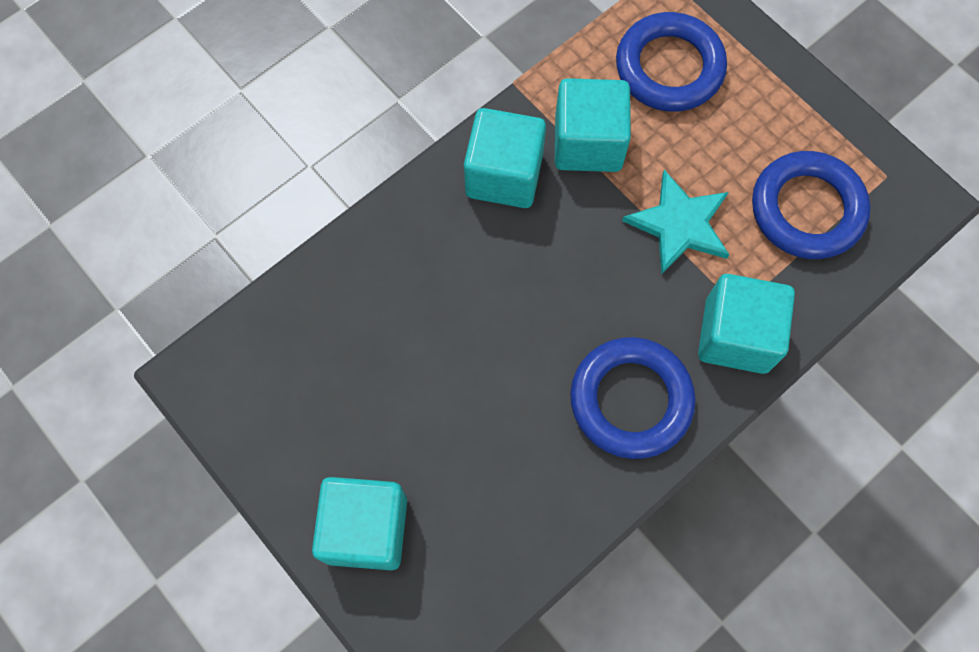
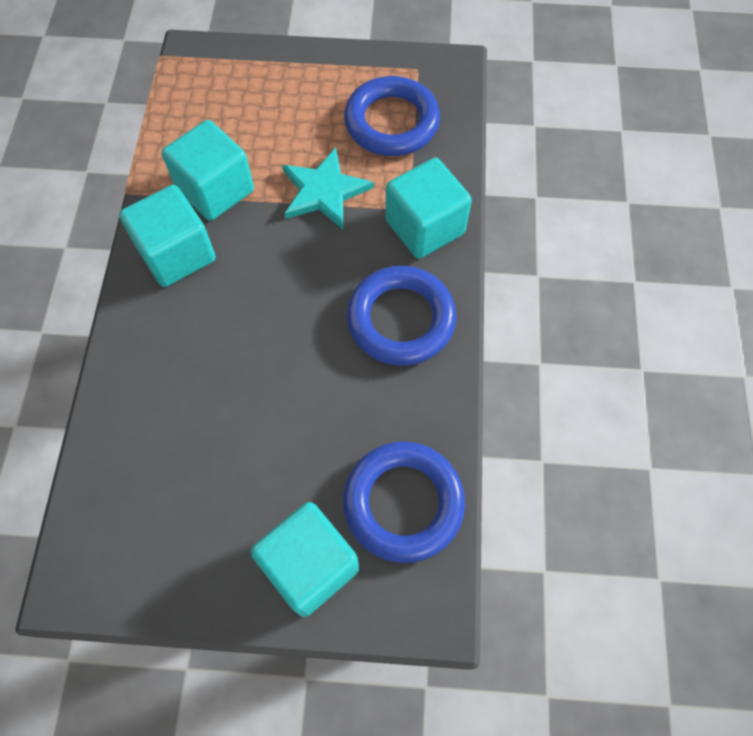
camera: 45 degrees left, 5 degrees down
blue ring [616,12,727,112] -> blue ring moved to [343,442,465,563]

